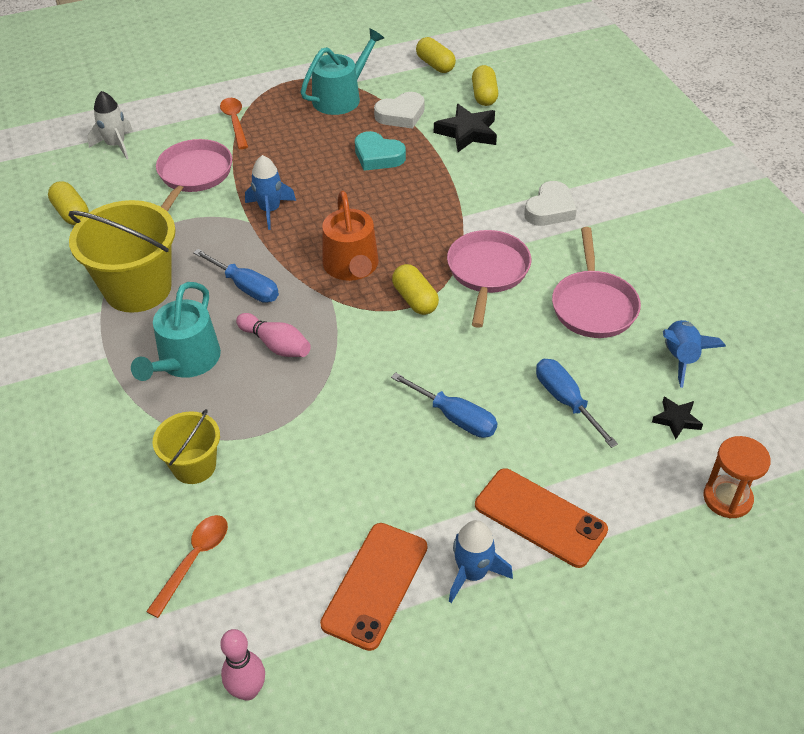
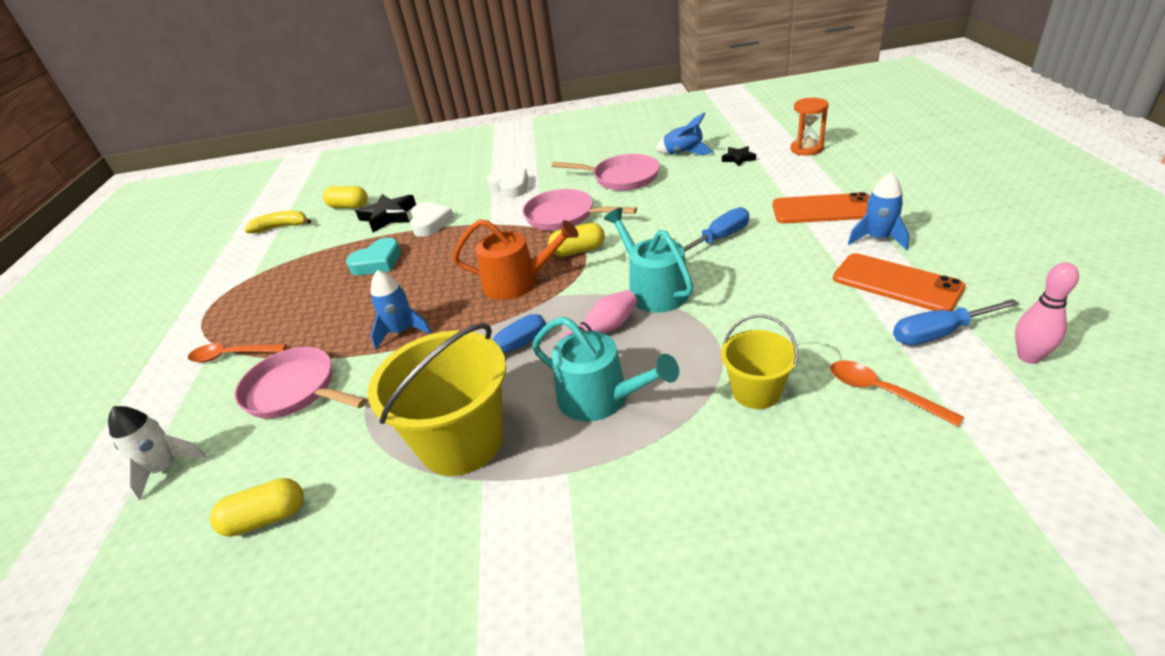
camera: 70 degrees left, 10 degrees down
turquoise watering can [301,28,384,115] -> turquoise watering can moved to [604,208,694,313]
white heart [374,92,424,129] -> white heart moved to [410,202,454,237]
yellow capsule [416,37,456,73] -> yellow banana [244,211,311,234]
orange phone [475,468,608,568] -> orange phone turned 45 degrees clockwise [772,192,870,223]
blue screwdriver [536,359,618,448] -> blue screwdriver moved to [893,299,1019,345]

